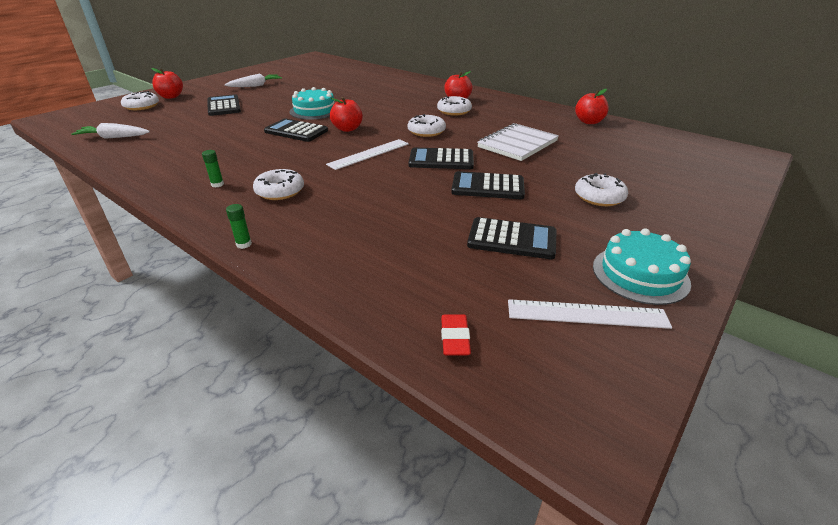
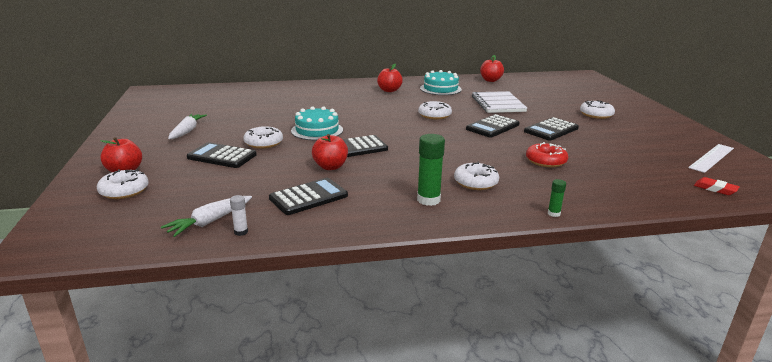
camera: 50 degrees left, 10 degrees down
green glue stick [202,150,224,187] -> green glue stick [417,134,445,206], size x1.94
white ruler [326,139,409,170] -> none
red apple [330,97,363,132] -> red apple moved to [312,134,348,170]
white donut [437,96,472,116] -> white donut moved to [243,126,283,149]
black calculator [467,217,557,259] -> black calculator moved to [269,178,348,215]
turquoise cake [593,228,691,305] -> turquoise cake moved to [420,70,462,95]
none -> white glue stick [230,195,248,236]
none -> red donut [526,142,568,167]

